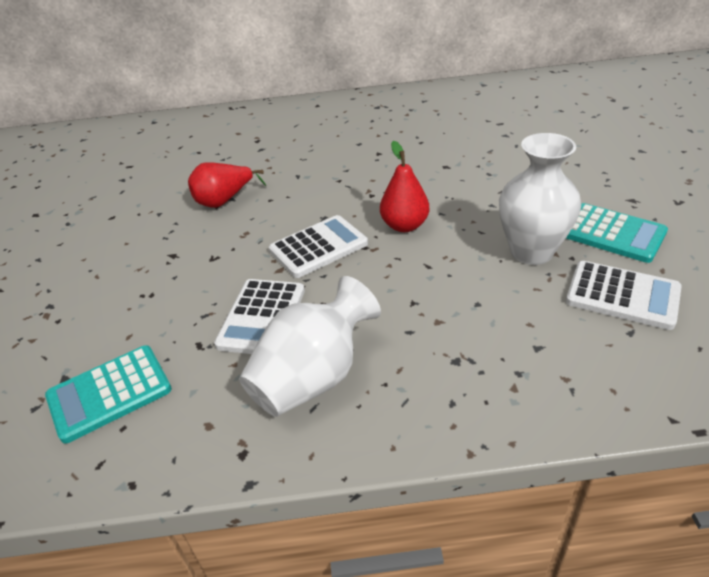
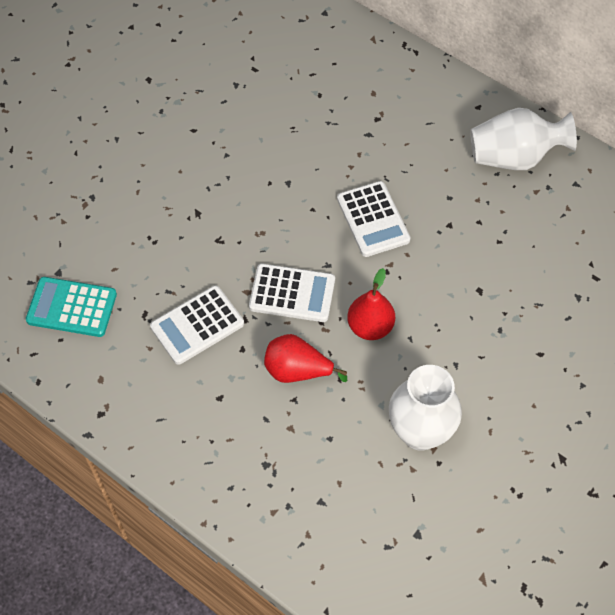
camera: 40 degrees right, 20 degrees up
red pear [188,162,266,208] -> red pear moved to [264,334,347,383]
white vase [239,276,381,417] -> white vase moved to [470,108,577,170]
turquoise calculator [566,203,668,263] -> none
white calculator [566,261,682,330] -> white calculator moved to [337,181,411,257]

